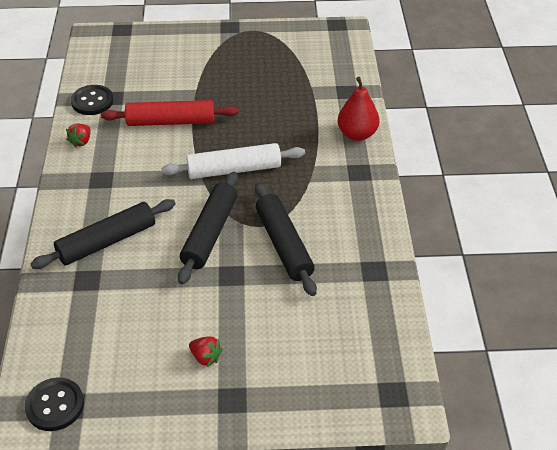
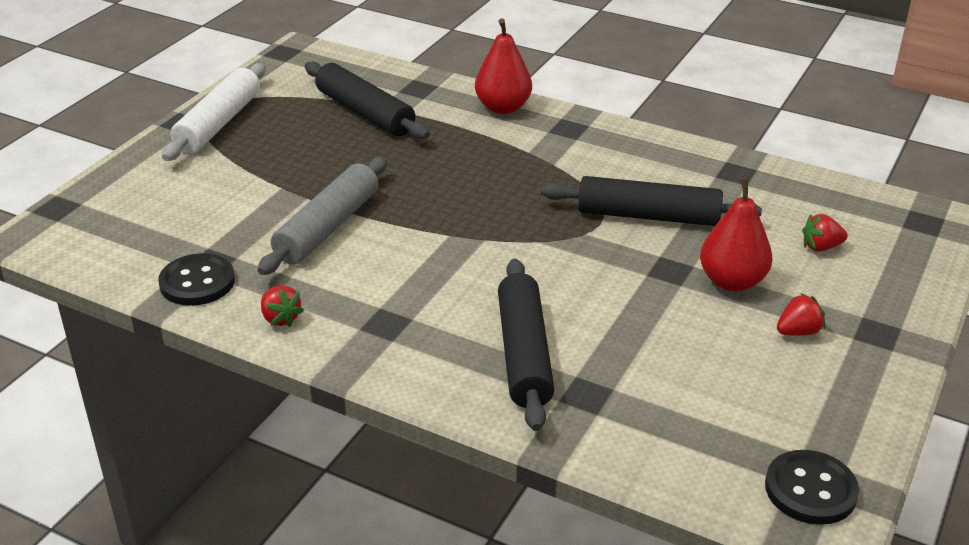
camera: 60 degrees left, 10 degrees down
red rolling pin [101,100,239,126] -> grey rolling pin [257,157,387,275]
white rolling pin [161,143,305,179] -> white rolling pin moved to [162,63,266,161]
black rolling pin [178,172,238,284] -> black rolling pin moved to [305,61,430,139]
none -> red pear [700,177,772,292]
none -> red strawberry [802,214,848,252]

